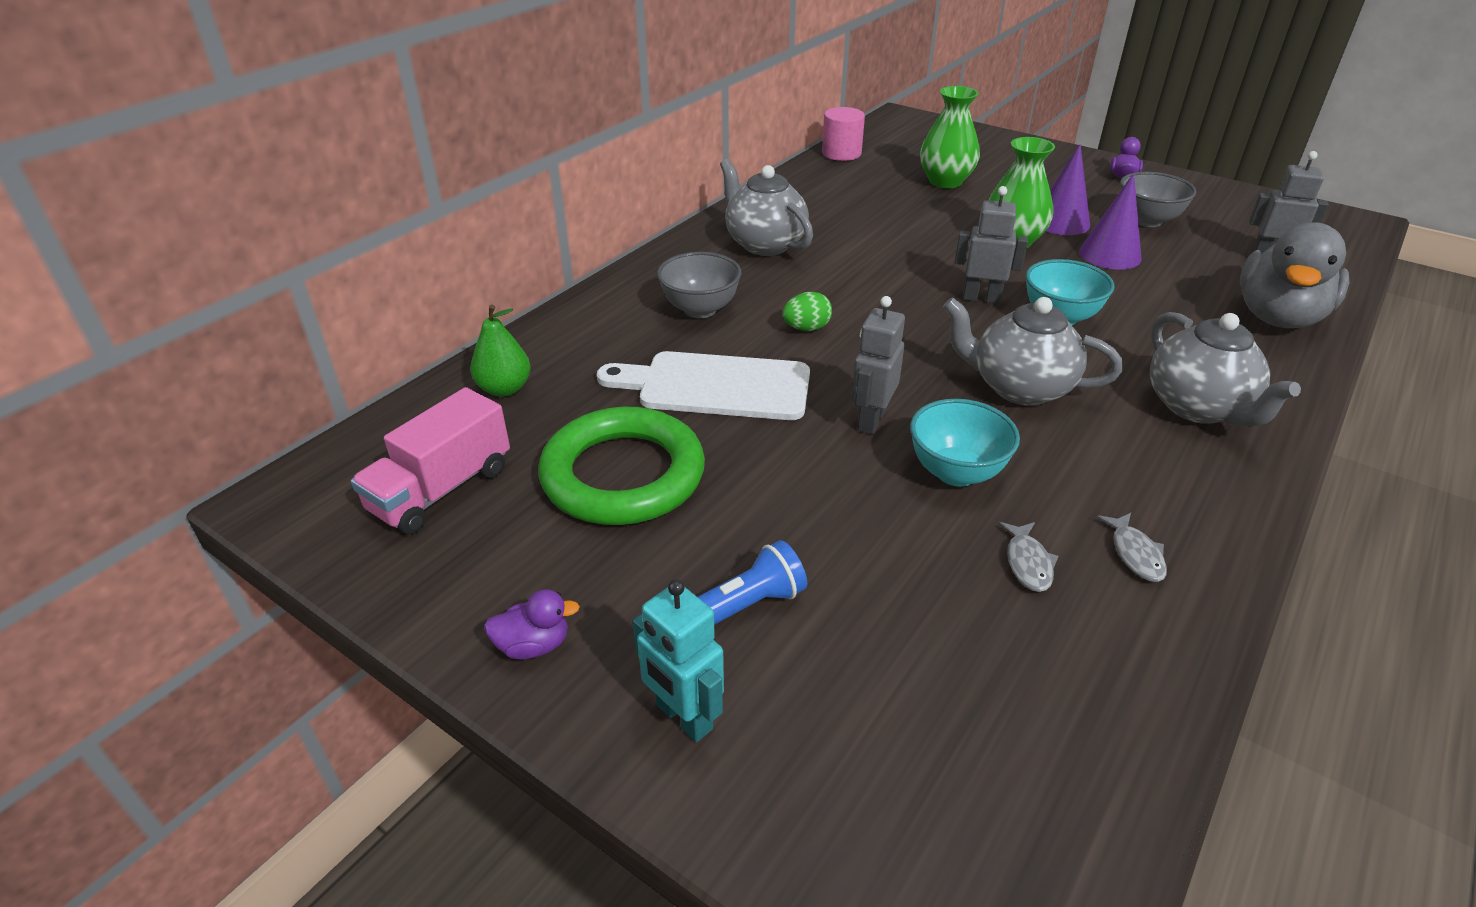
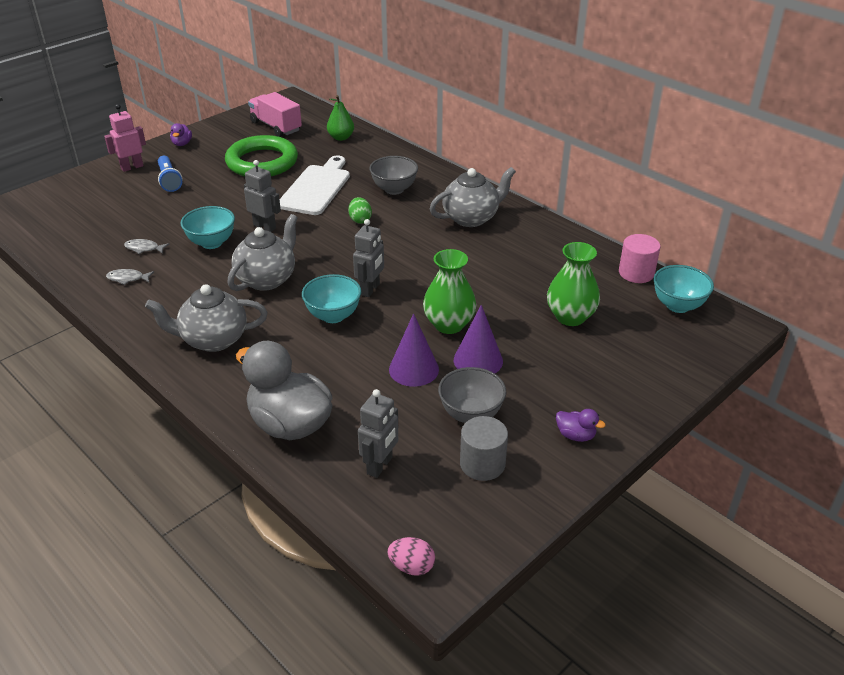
camera: 100 degrees right, 0 degrees up
turquoise robot [633,579,724,742] -> pink robot [104,104,146,172]
none -> pink egg [387,537,435,576]
none -> grey cylinder [460,416,508,481]
none -> turquoise bowl [654,265,714,313]

